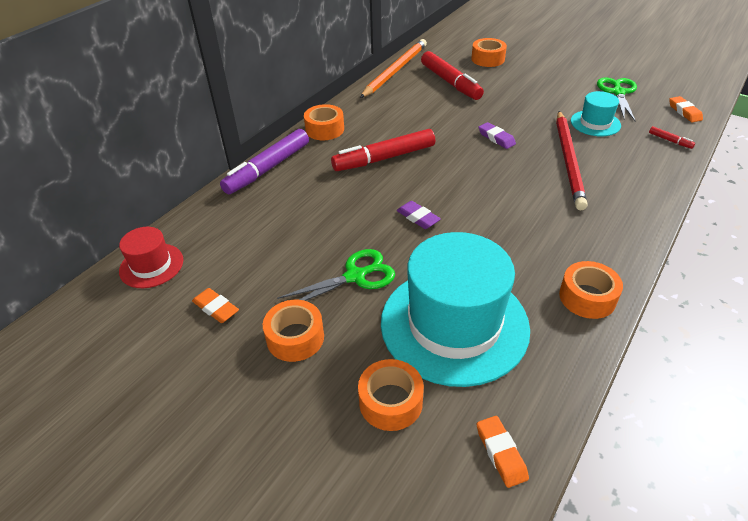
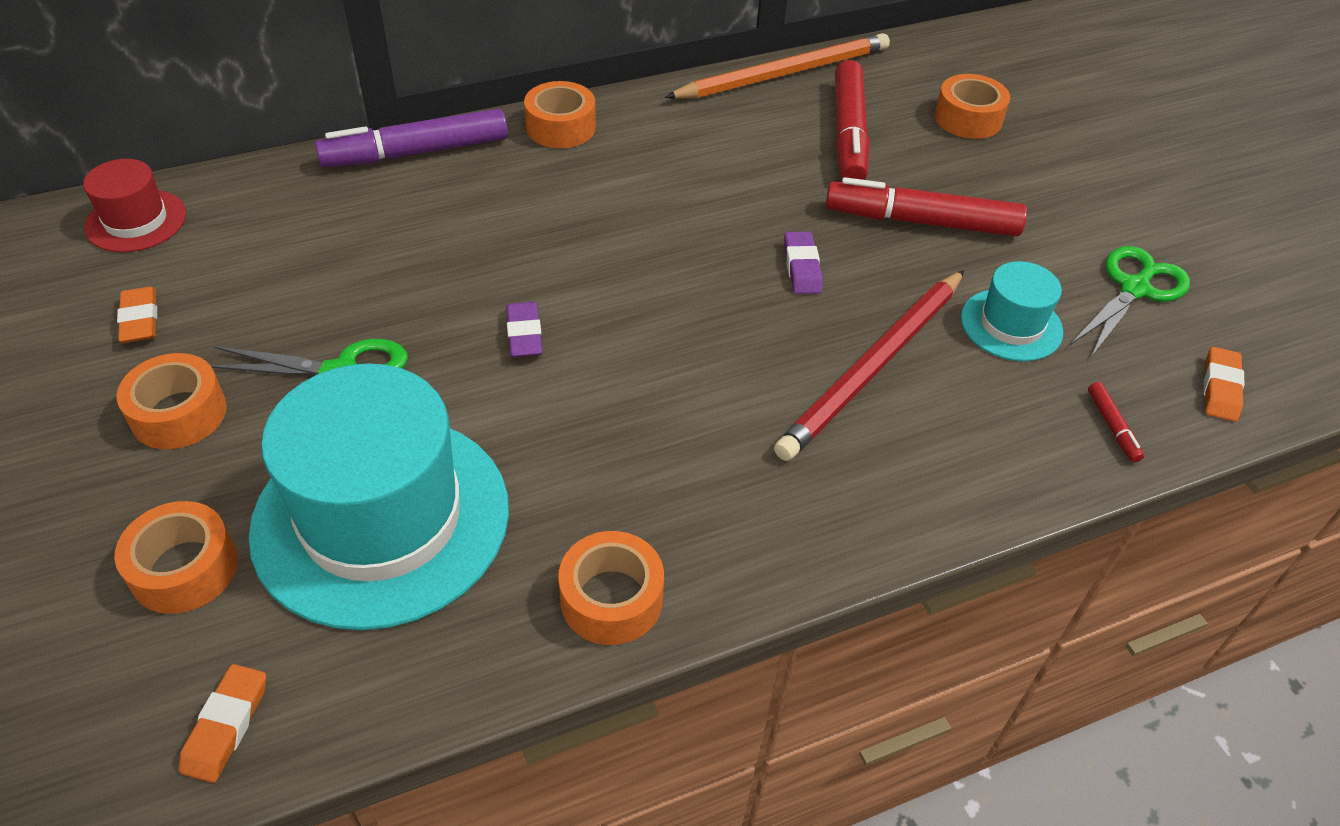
camera: 30 degrees right, 5 degrees up
red marker [331,129,435,171] -> red marker moved to [826,177,1027,236]

